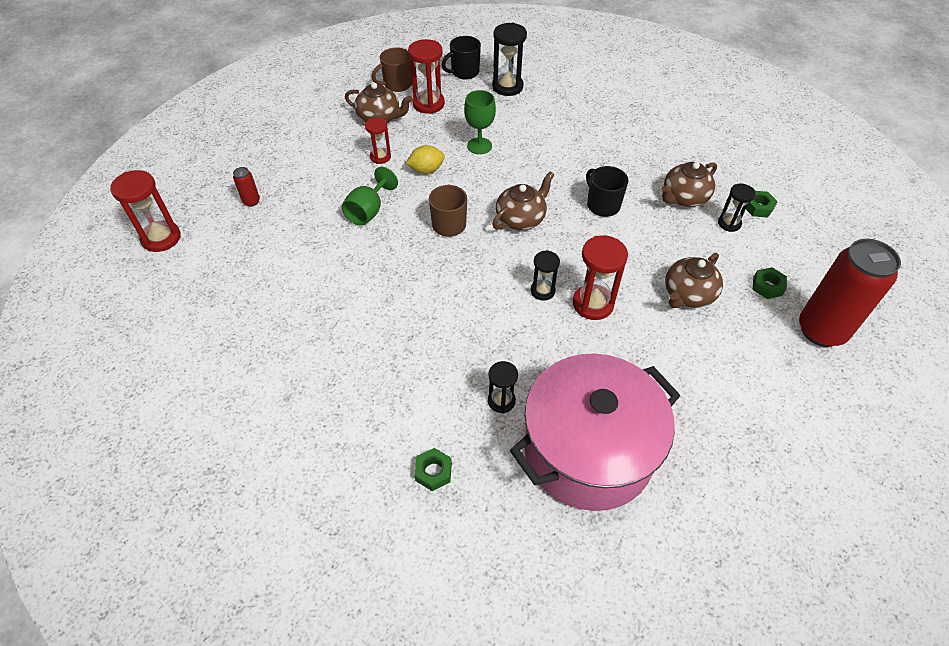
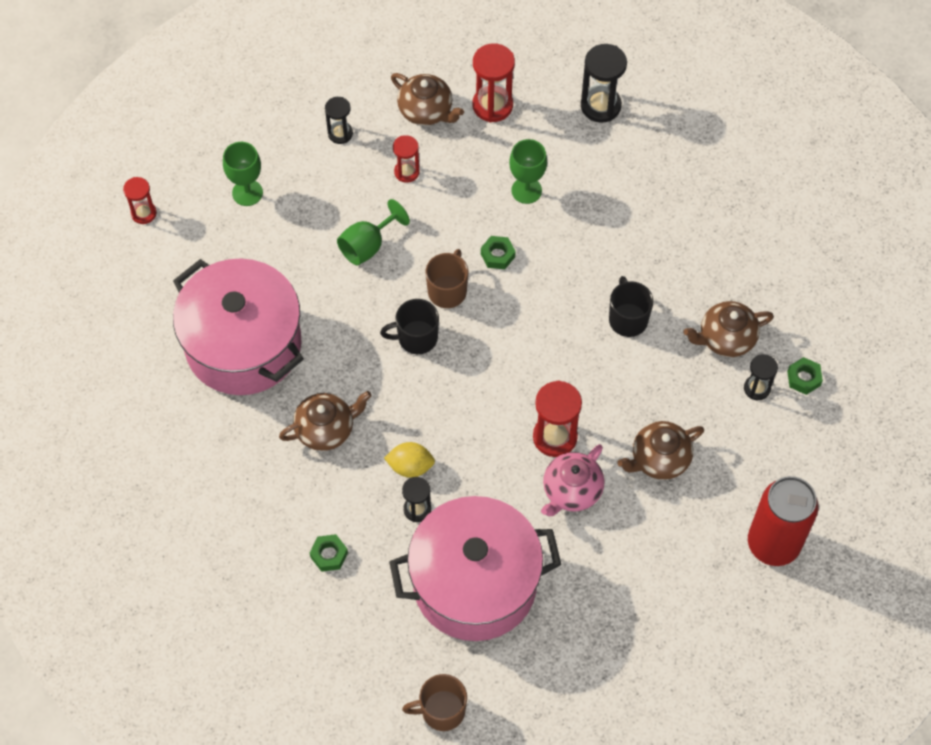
camera: 20 degrees right, 10 degrees up
red hourglass [110,170,181,252] -> red hourglass [123,177,157,224], size x0.61
red can [233,167,260,207] -> green goblet [223,142,263,206]
brown mug [372,48,412,92] -> brown mug moved to [402,674,467,731]
yellow lemon [406,145,445,174] -> yellow lemon moved to [384,442,435,478]
black mug [442,36,481,79] -> black mug moved to [380,299,439,354]
brown teapot [493,171,554,230] -> brown teapot moved to [279,391,371,451]
black hourglass [531,250,560,301] -> black hourglass moved to [325,97,353,144]
green nut [753,267,787,299] -> green nut moved to [481,236,516,269]
none -> pink pot [173,258,304,395]
none -> pink teapot [541,444,604,516]

